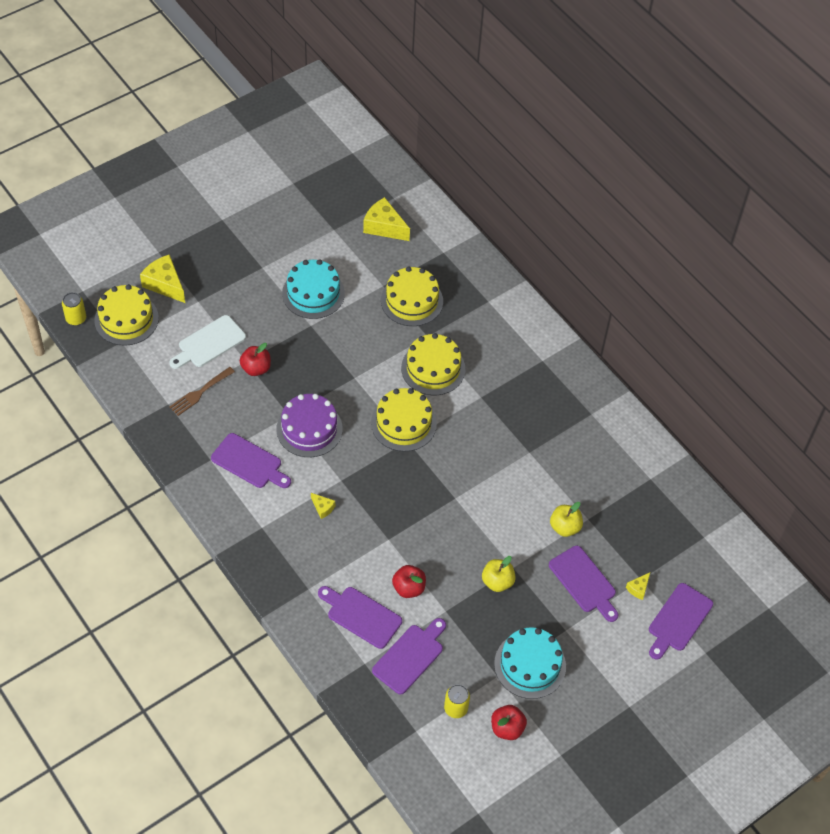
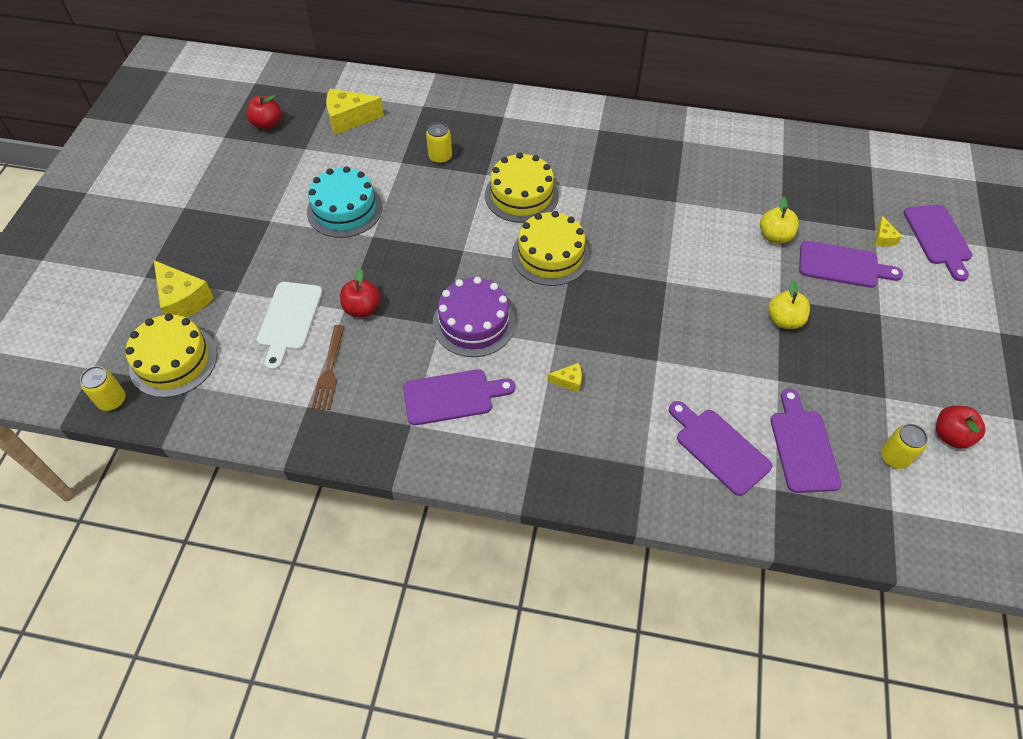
camera: 40 degrees left, 0 degrees up
yellow cheese [140,254,185,303] -> yellow cheese turned 135 degrees counterclockwise [154,260,214,318]
purple cutting board [318,586,402,649] -> purple cutting board turned 60 degrees clockwise [669,401,772,496]
yellow cake [381,266,443,326] -> yellow can [426,122,452,164]
red apple [392,565,426,598] -> red apple moved to [247,95,281,130]
turquoise cake [494,627,566,699] -> none

